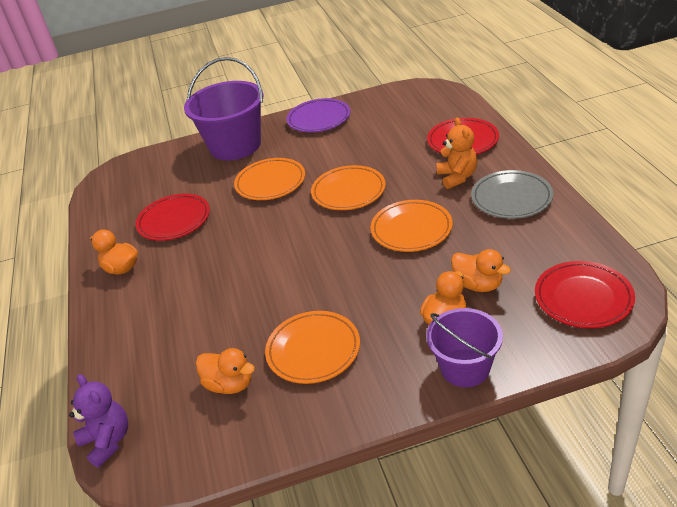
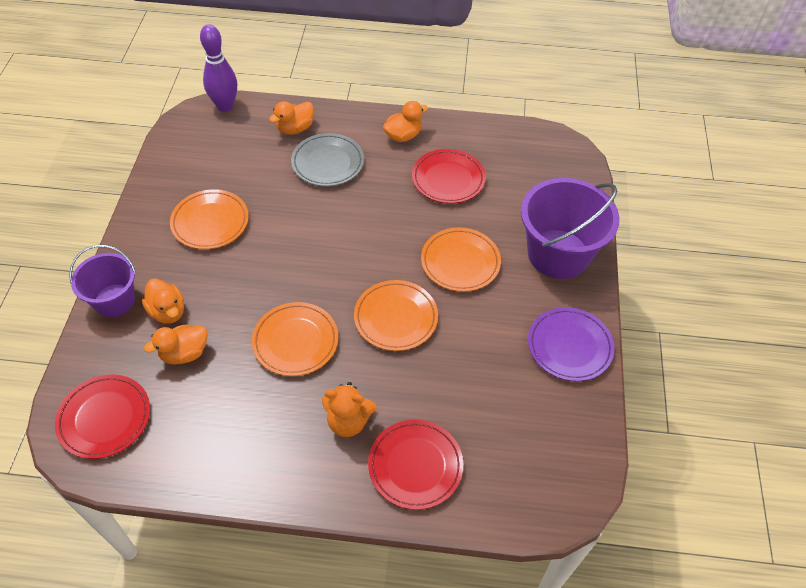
camera: 105 degrees right, 15 degrees up
purple teddy bear [69,374,128,468] -> purple bowling pin [200,24,237,112]
orange duck [196,348,255,394] -> orange duck moved to [269,101,314,135]
grey plate [471,170,553,219] -> grey plate moved to [291,133,364,186]

